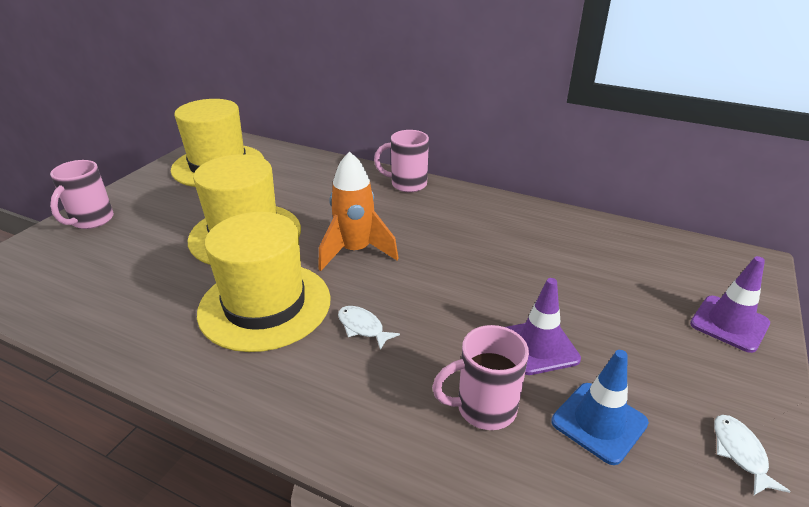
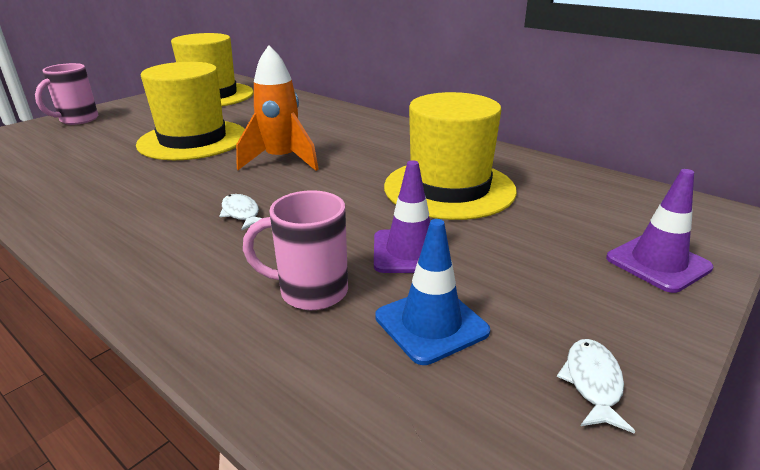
camera: 15 degrees right, 5 degrees down
yellow hat [197,212,331,352] -> yellow hat moved to [384,92,517,220]
pink mug [374,130,429,192] -> none

